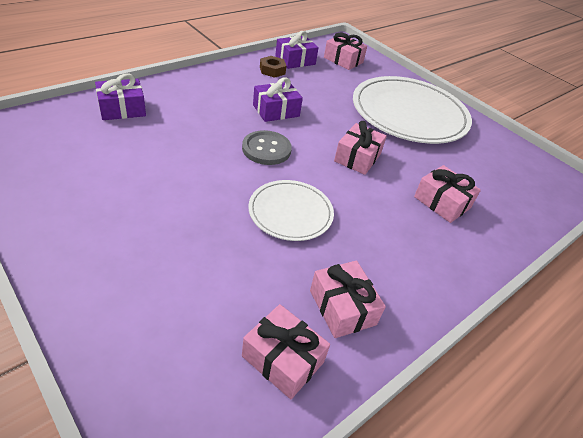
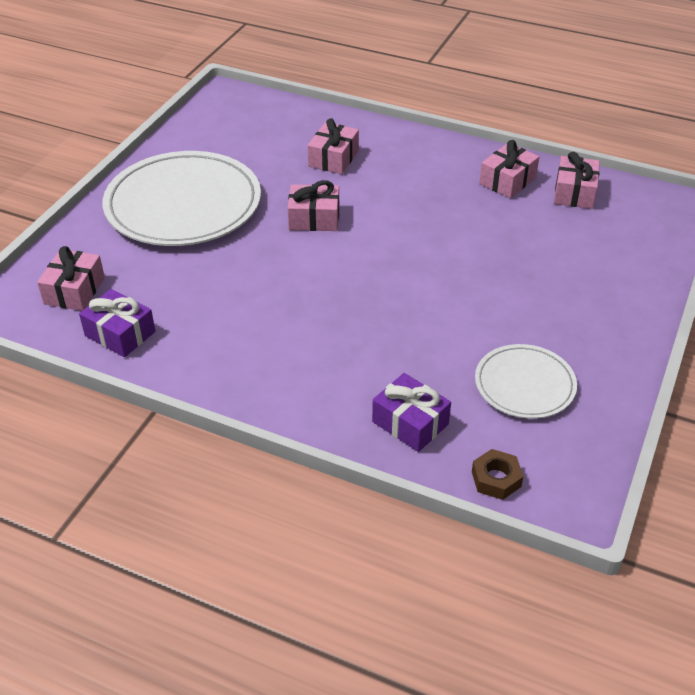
camera: 110 degrees left, 0 degrees up
grey button [242,130,292,165] -> none
white plate [248,180,334,241] -> white plate moved to [475,344,577,419]
purple gift [253,77,303,122] -> none
brown nut [260,56,286,78] -> brown nut moved to [472,449,524,500]

